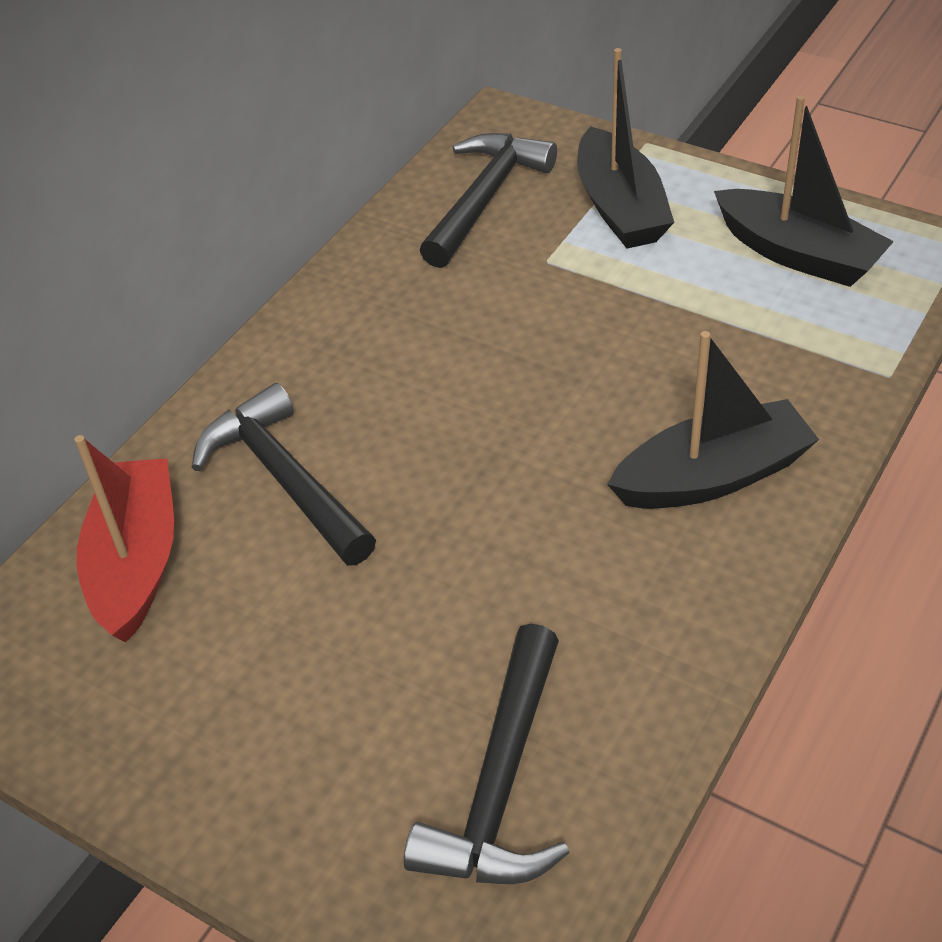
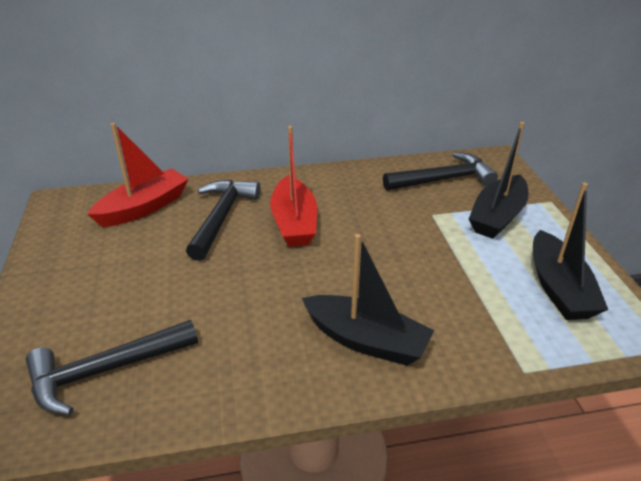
camera: 45 degrees right, 10 degrees down
none -> red boat [270,126,317,247]

